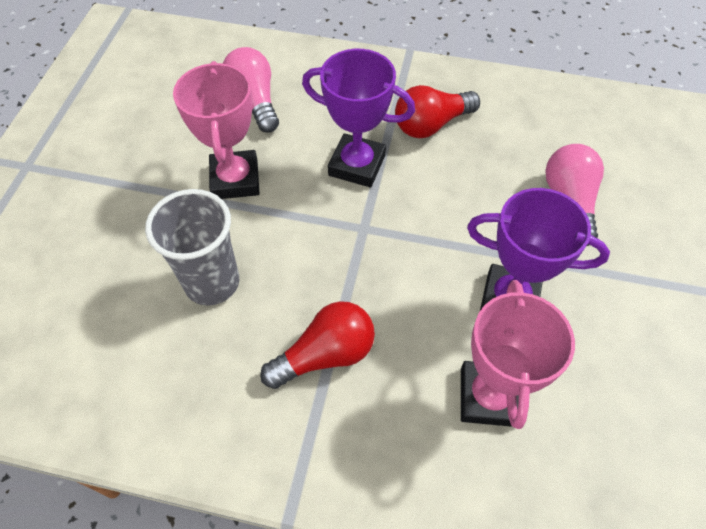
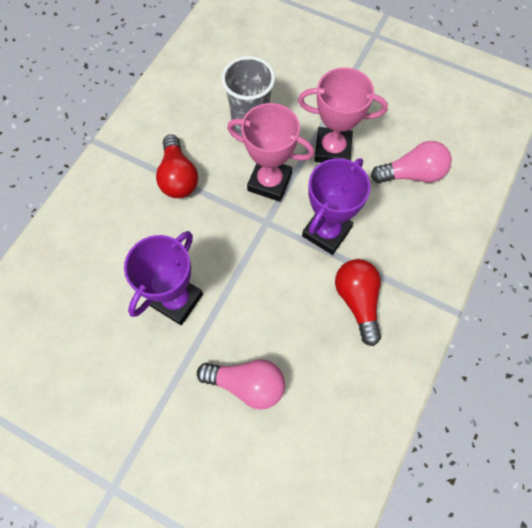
camera: 105 degrees right, 10 degrees up
pink trophy [461,280,575,429] -> pink trophy moved to [227,103,314,202]

